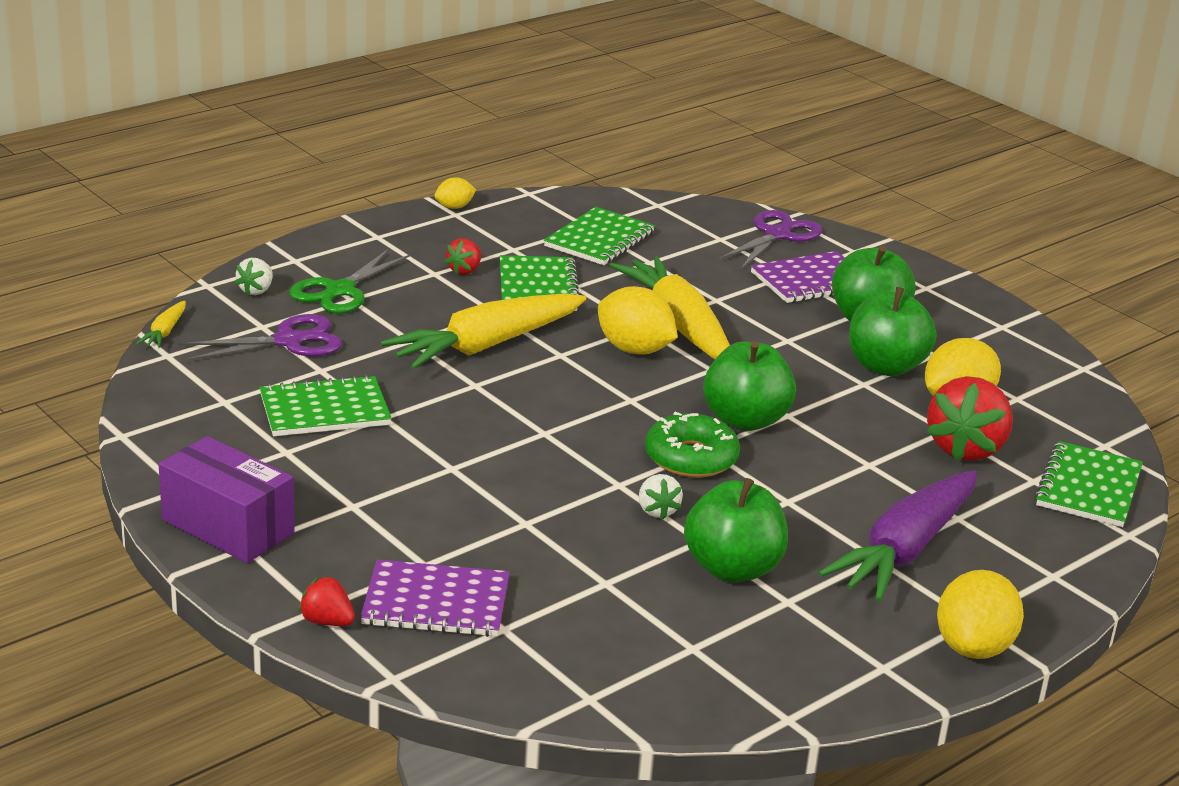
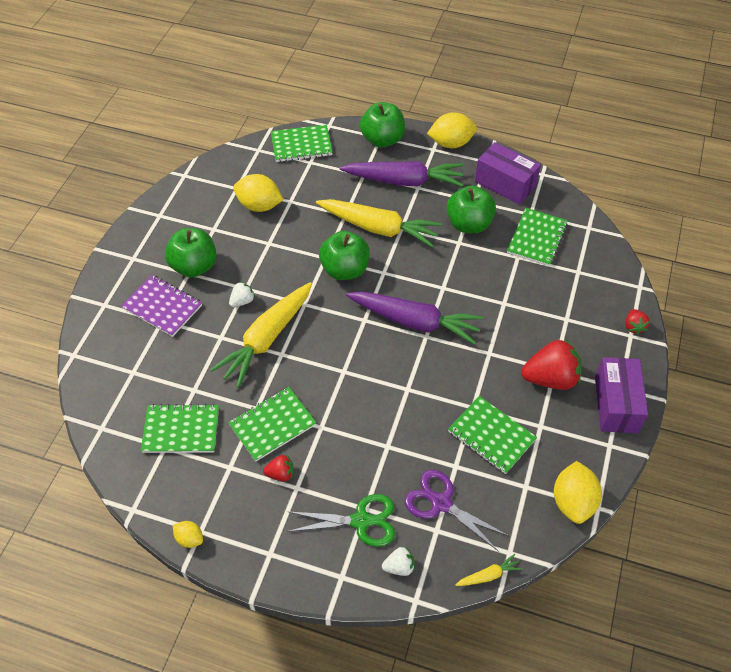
camera: 120 degrees left, 25 degrees up
purple notebook [360,559,510,637] -> none
yellow carrot [381,293,586,369] -> yellow carrot moved to [316,199,442,247]
yellow lemon [598,286,678,354] -> yellow lemon moved to [554,461,602,524]
white strawberry [639,474,683,519] -> white strawberry moved to [229,281,255,307]
green donut [645,412,740,478] -> none
purple scissors [718,210,822,269] -> none
green apple [849,287,936,376] -> green apple moved to [360,102,405,147]
red strawberry [927,376,1013,461] -> red strawberry moved to [521,339,581,390]
none -> purple carrot [346,291,484,344]
none -> purple box [475,142,541,205]
none -> green notebook [507,208,568,266]

